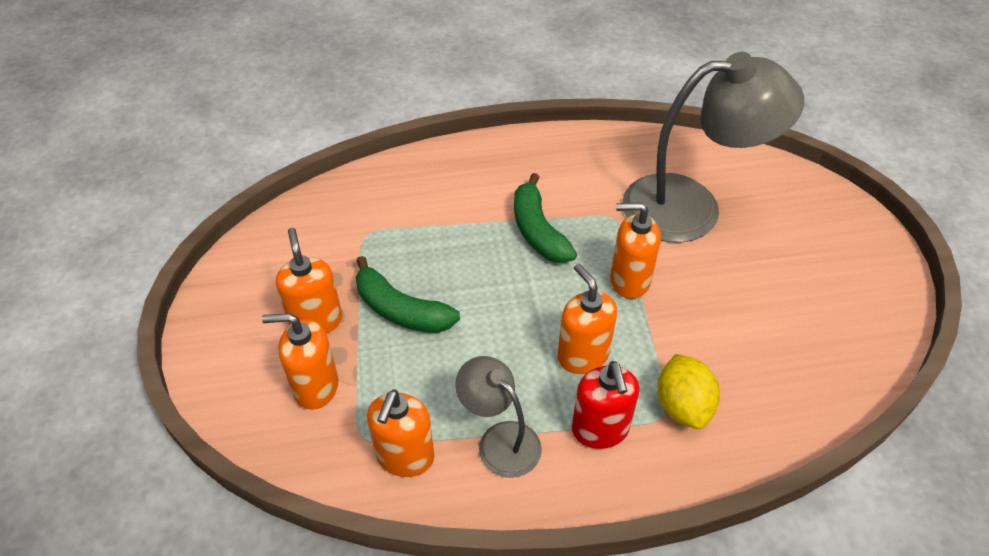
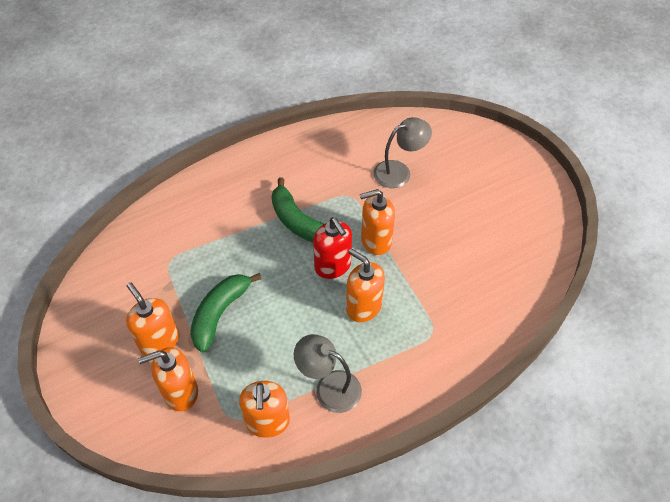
camera: 20 degrees left, 5 degrees up
green banana [356,256,460,333] -> green banana turned 105 degrees clockwise [190,273,261,353]
red soap dispenser [572,361,639,449] -> red soap dispenser moved to [313,217,352,279]
grey lamp [622,52,804,243] -> grey lamp [373,117,432,188], size x0.52
yellow lemon [657,354,720,429] -> none

